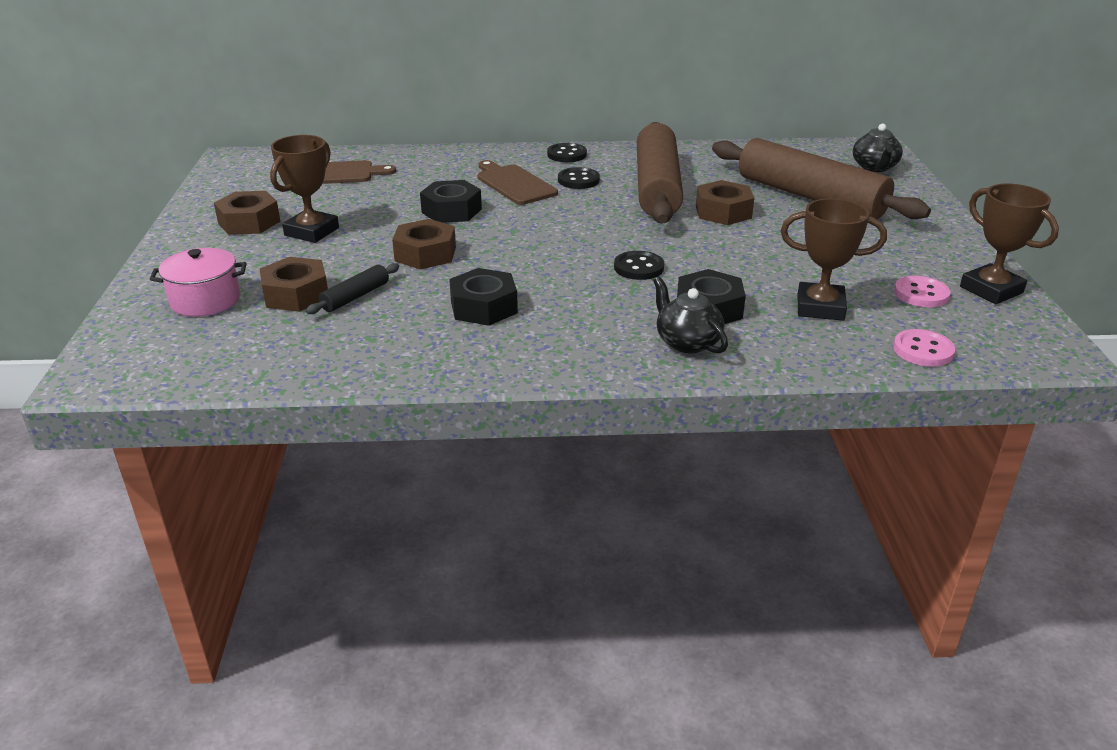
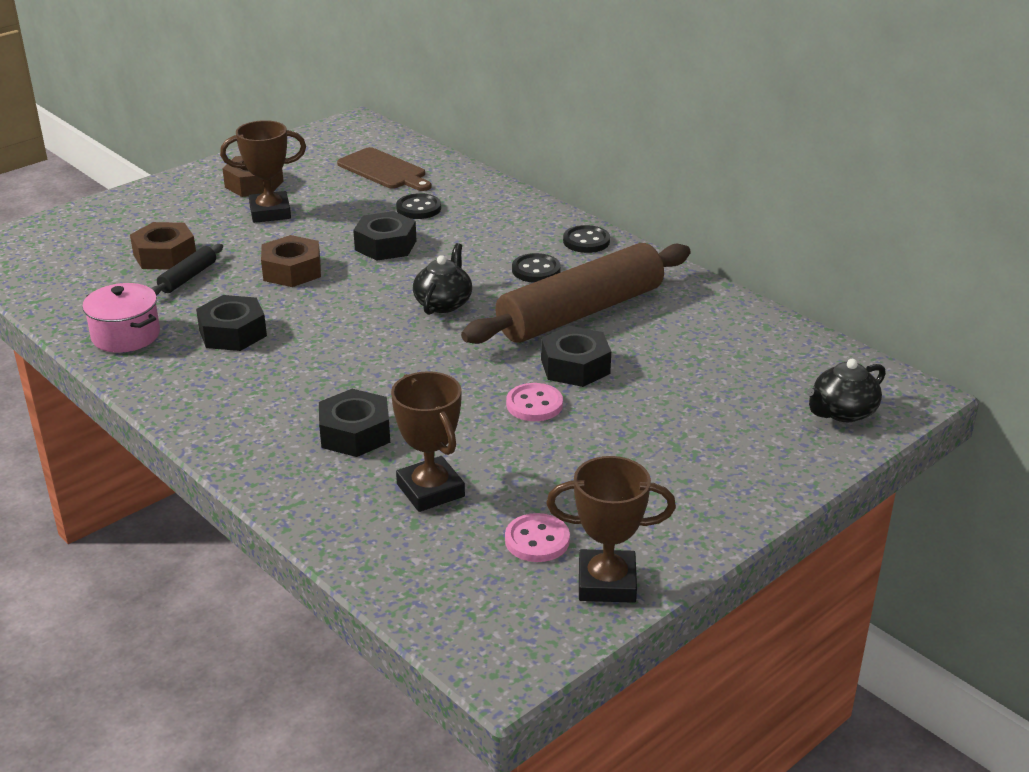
camera: 50 degrees right, 0 degrees up
pink pot [150,248,247,317] -> pink pot moved to [82,283,160,353]
black rolling pin [306,263,399,314] -> black rolling pin turned 60 degrees counterclockwise [151,244,223,296]
brown cutting board [477,160,558,205] -> none
black button [614,251,664,280] -> black button moved to [396,193,441,219]
black teapot [654,277,728,354] -> black teapot moved to [413,243,472,315]
brown nut [696,180,754,225] -> black nut [541,326,611,387]
brown rolling pin [712,138,931,219] -> none
pink button [893,329,955,367] -> pink button moved to [506,383,563,421]
brown trophy [960,184,1059,304] -> brown trophy turned 75 degrees clockwise [546,456,676,603]

